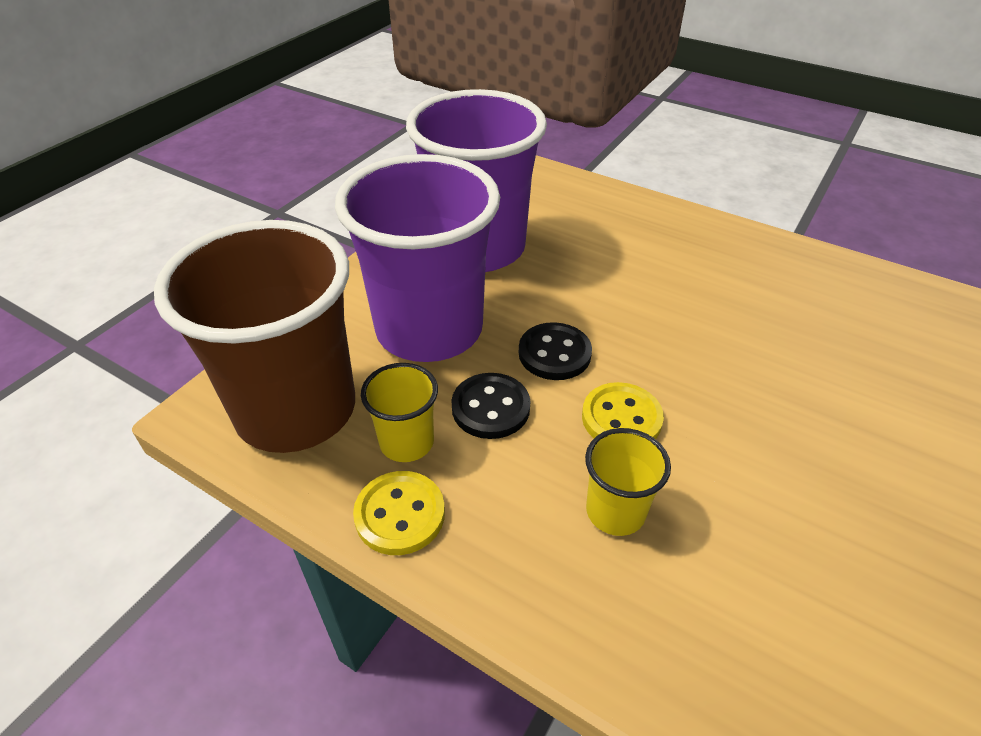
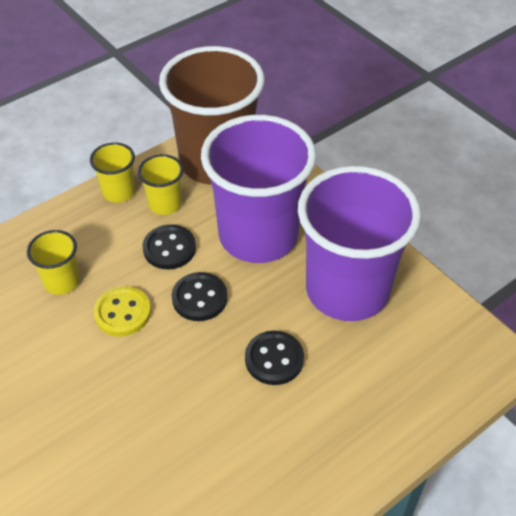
camera: 110 degrees right, 5 degrees up
yellow button [353,471,445,555] -> yellow cup [90,142,135,202]
none -> black button [245,331,304,385]

